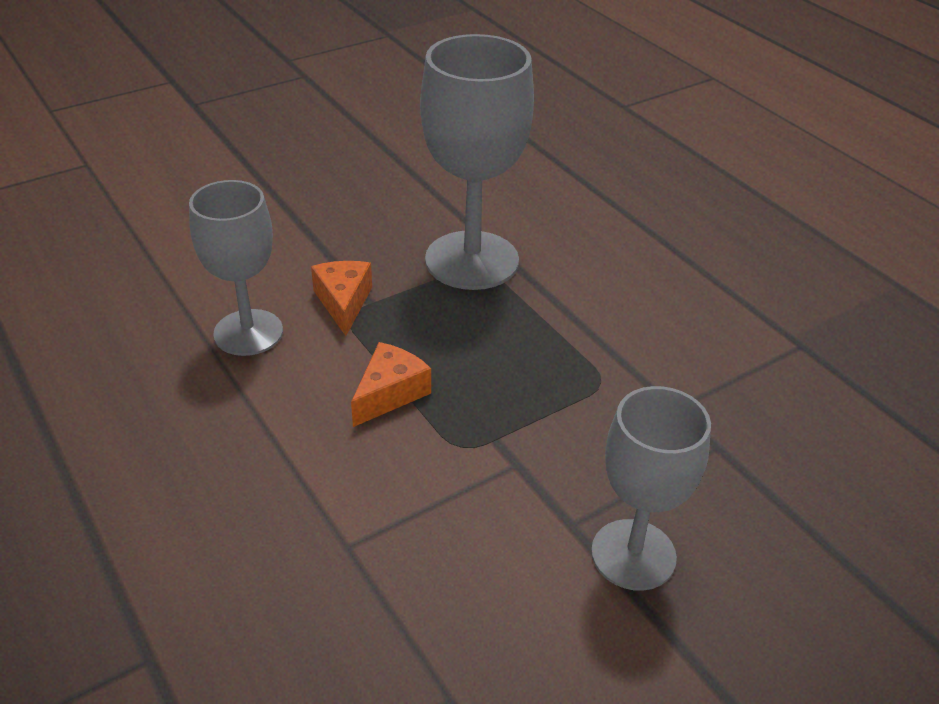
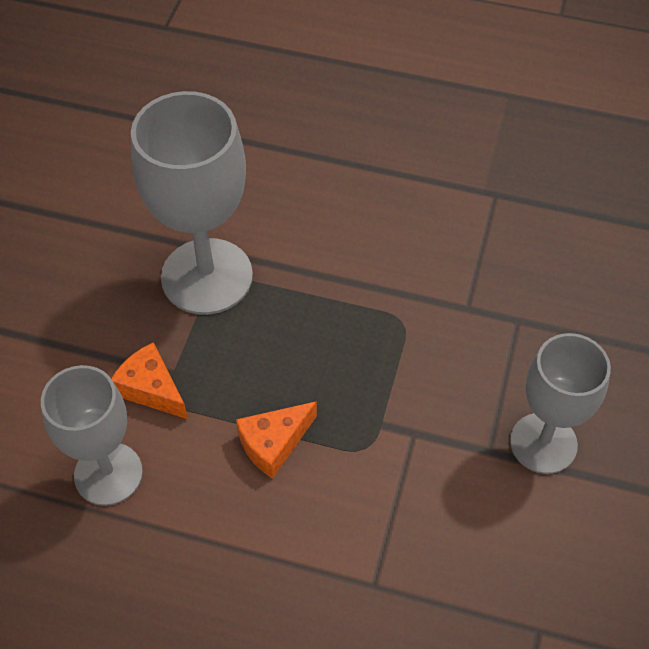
camera: 40 degrees left, 15 degrees up
orange cheese [351,342,431,427] -> orange cheese turned 120 degrees counterclockwise [236,401,317,479]

